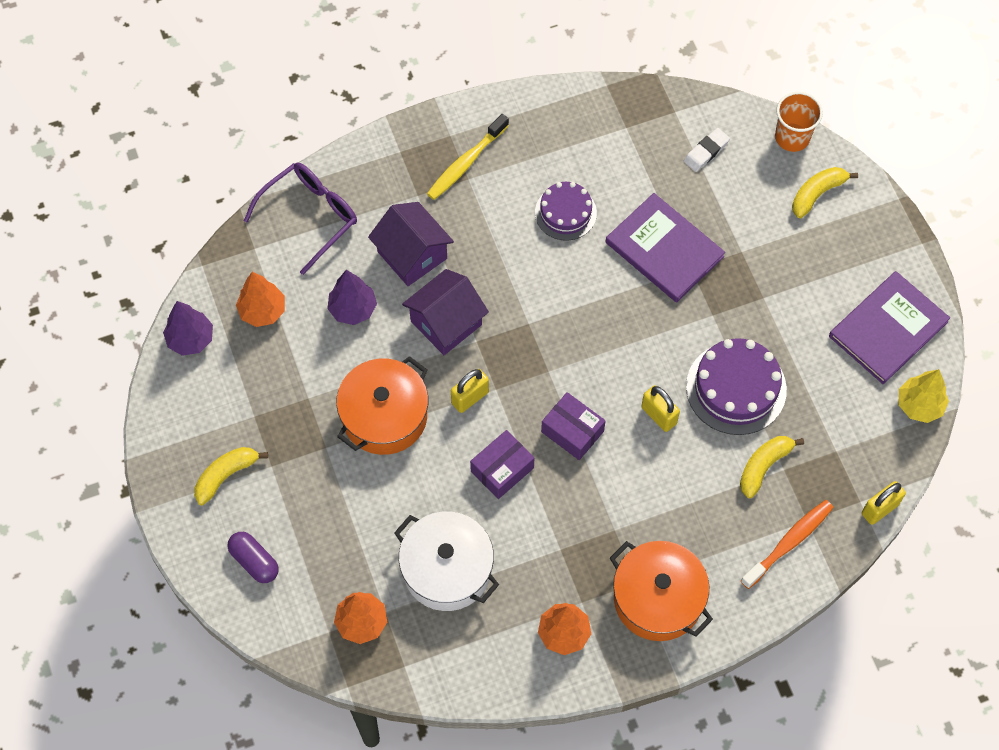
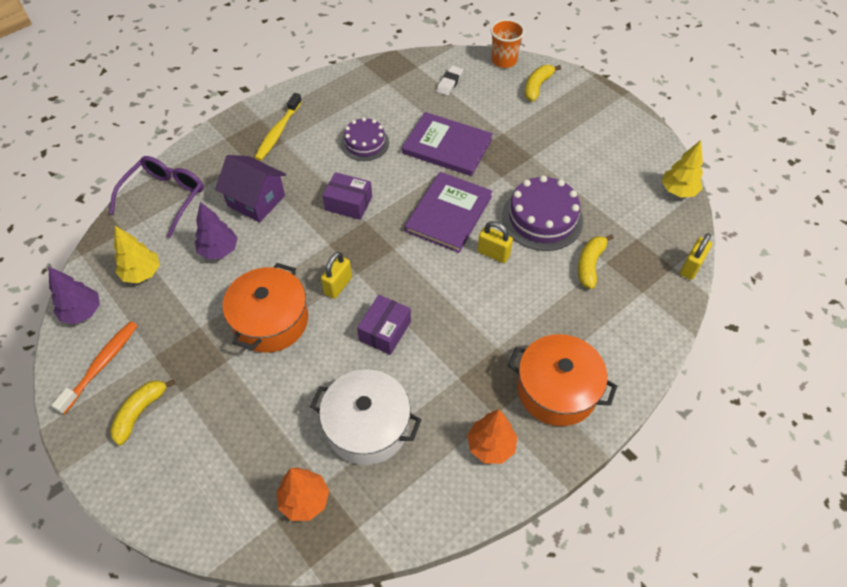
camera: 20 degrees left, 10 degrees down
purple capsule [228,532,279,583] -> none
orange tree [236,272,285,327] -> yellow tree [114,226,160,283]
purple house [402,269,489,355] -> none
purple box [541,392,606,460] -> purple box moved to [322,172,372,220]
orange toothbrush [741,500,834,589] -> orange toothbrush moved to [51,321,138,414]
purple book [829,271,950,384] -> purple book moved to [404,172,493,253]

